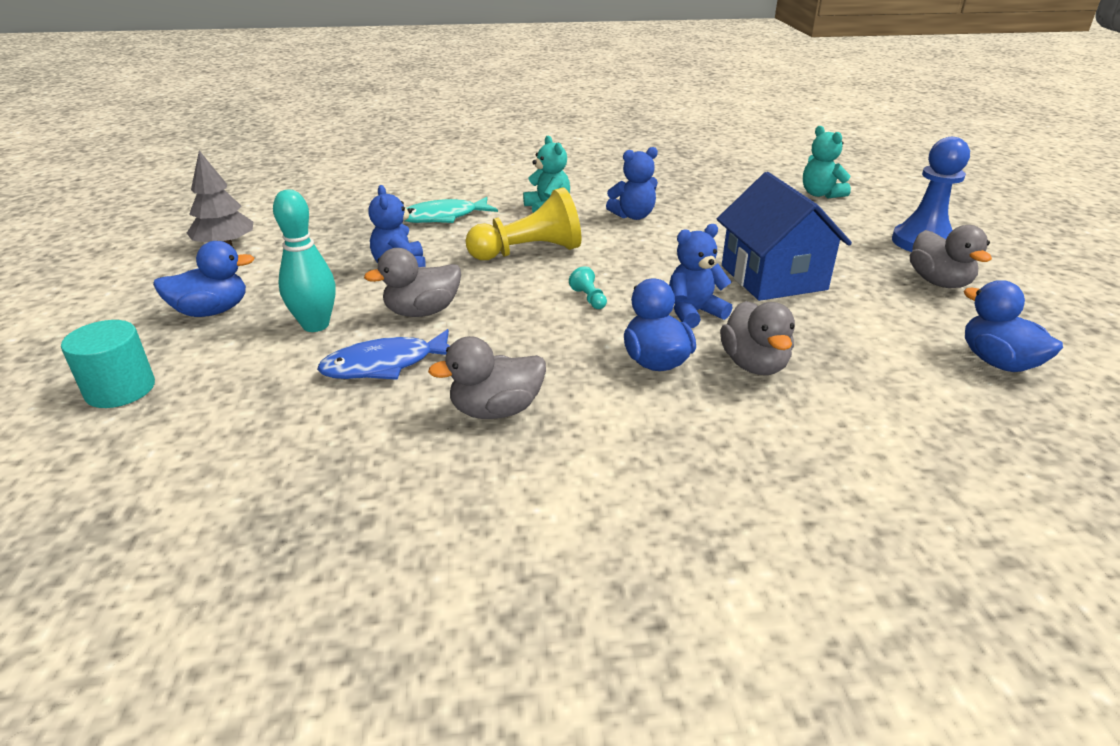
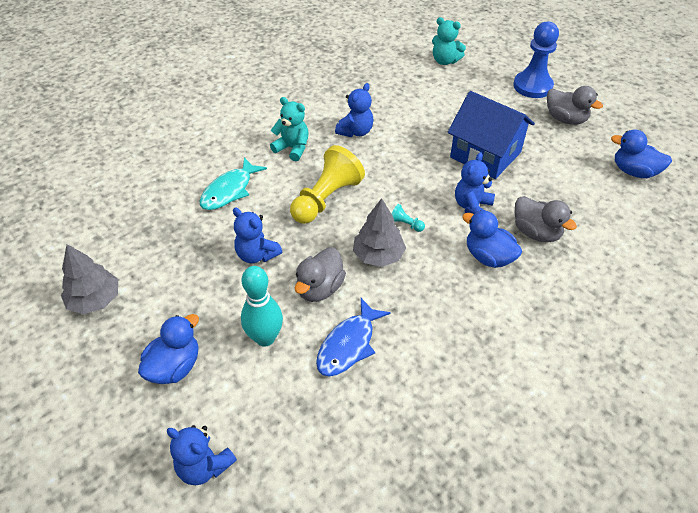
camera: 35 degrees left, 15 degrees up
turquoise cylinder [61,320,155,408] -> blue teddy bear [167,425,237,485]
grey duck [428,336,546,419] -> none
none -> grey tree [353,198,406,267]

